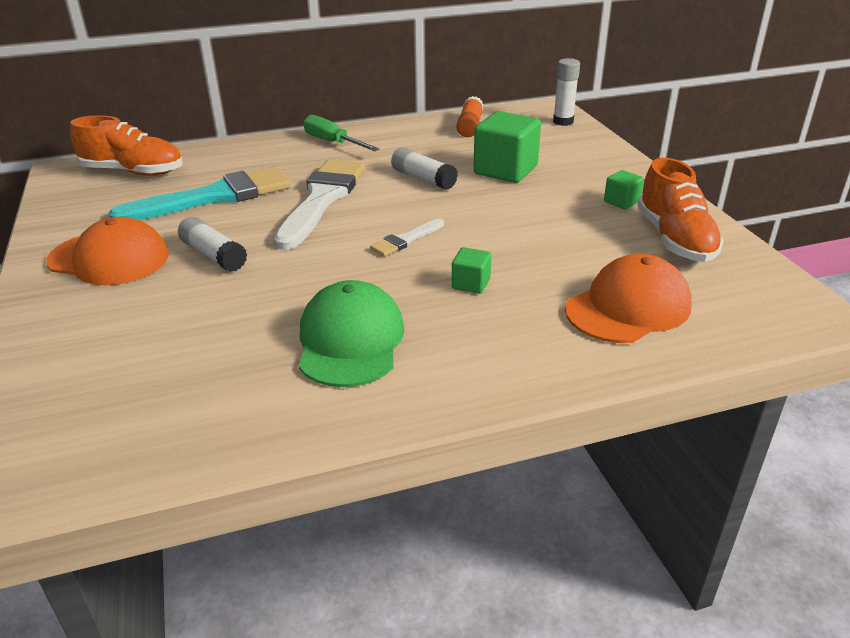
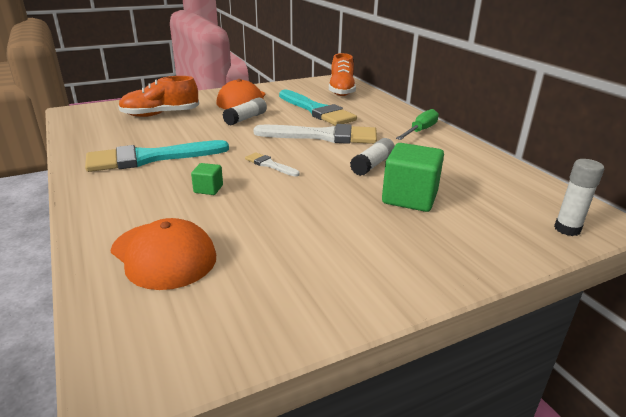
camera: 80 degrees right, 5 degrees down
green cap [299,280,405,387] -> turquoise brush [85,140,229,172]
orange glue stick [456,96,483,137] -> none
green cube [604,170,644,209] -> none
orange shoe [637,158,724,262] -> orange shoe moved to [118,76,199,117]

